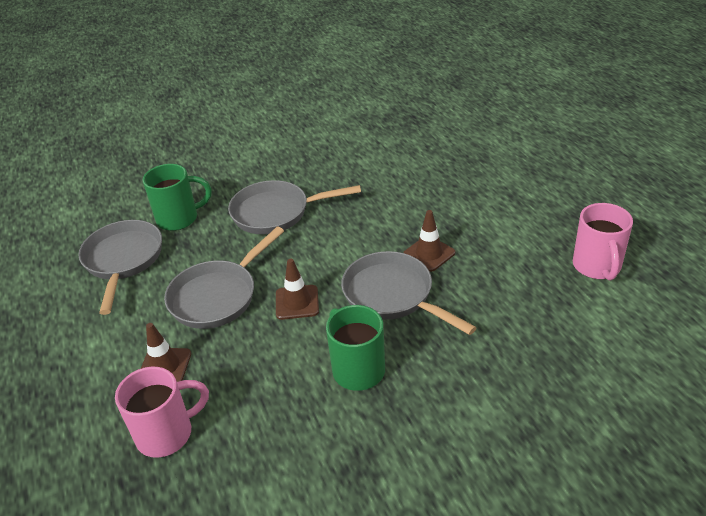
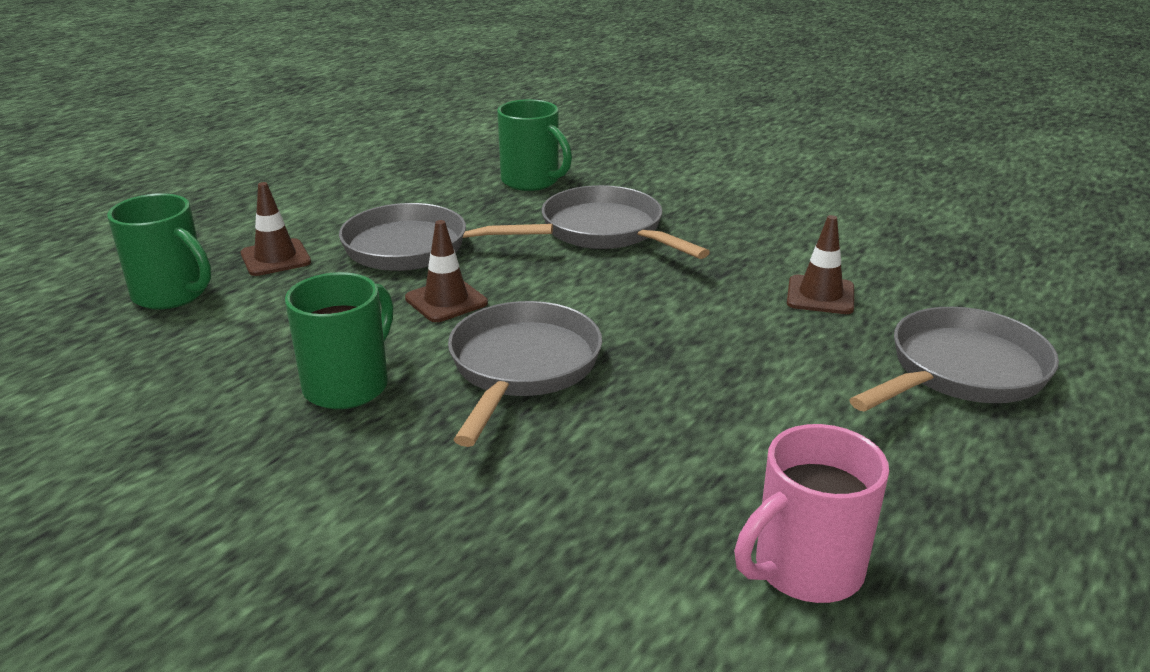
camera: 55 degrees right, 10 degrees down
grey pan [78,220,162,315] -> grey pan moved to [849,307,1059,412]
pink mug [115,367,209,458] -> green mug [107,193,211,309]
brown traffic cone [403,210,455,272] -> brown traffic cone moved to [787,215,854,314]

